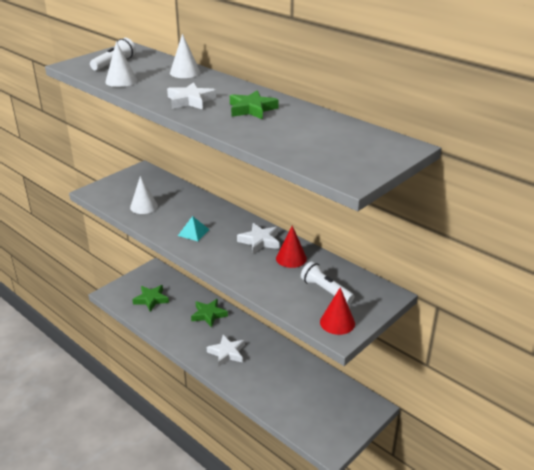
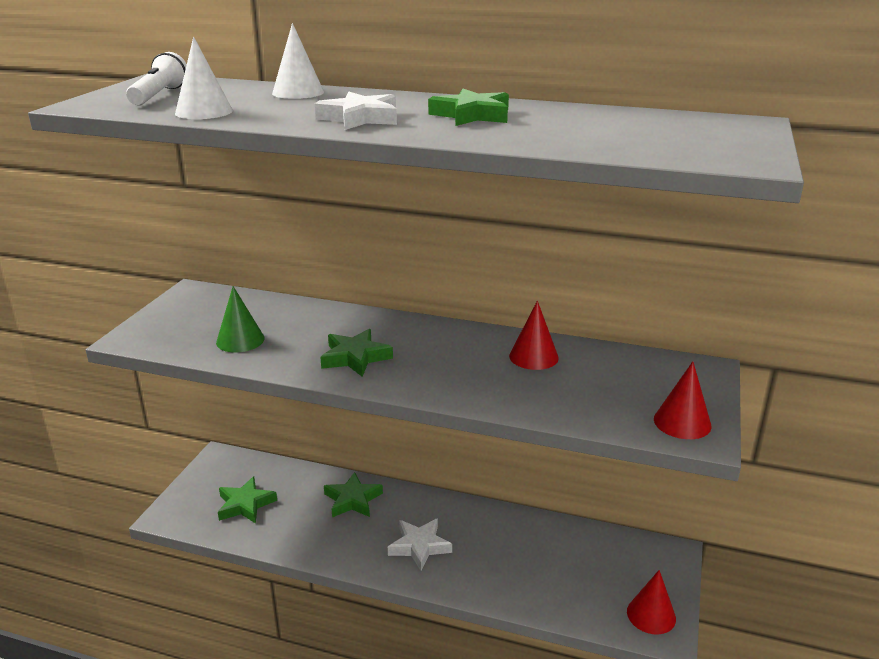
camera: 25 degrees left, 5 degrees down
white cone [130,176,158,214] -> green cone [216,286,265,353]
turquoise pyramid [178,216,210,241] -> green star [320,329,393,377]
white star [237,223,279,254] -> none
white flashlight [301,261,354,304] -> none
none -> red cone [627,570,676,634]

